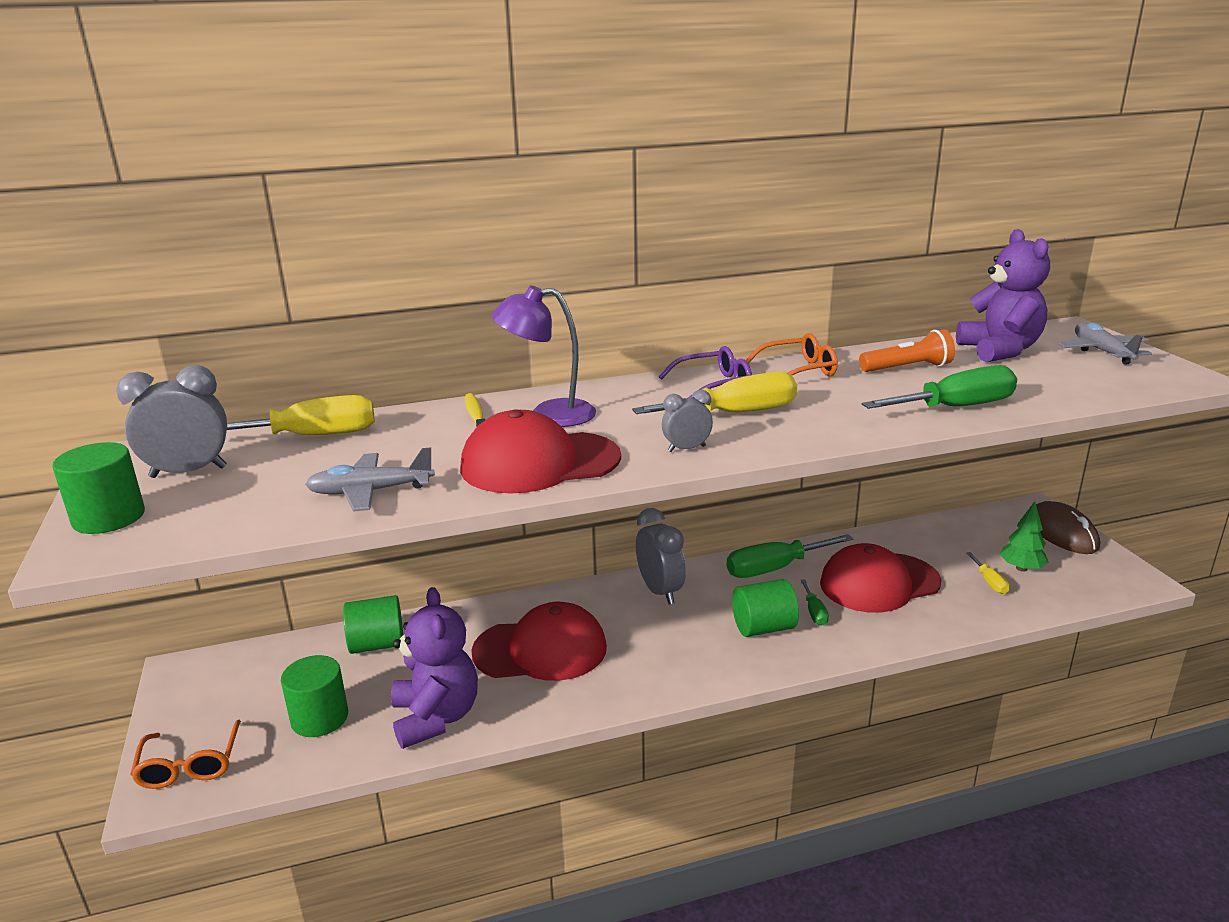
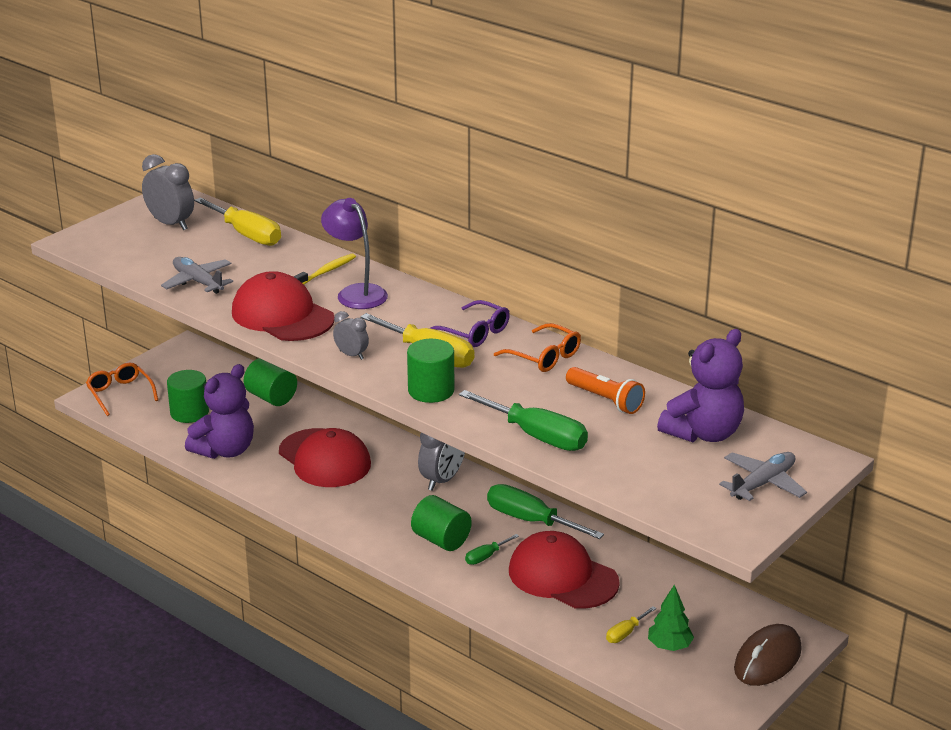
camera: 55 degrees right, 5 degrees up
green cylinder [52,442,145,534] -> green cylinder moved to [407,339,454,403]
orange glasses [130,720,241,789] -> orange glasses turned 105 degrees clockwise [86,363,158,416]

